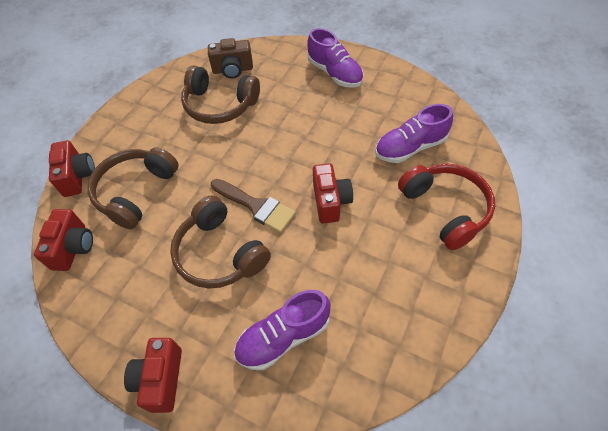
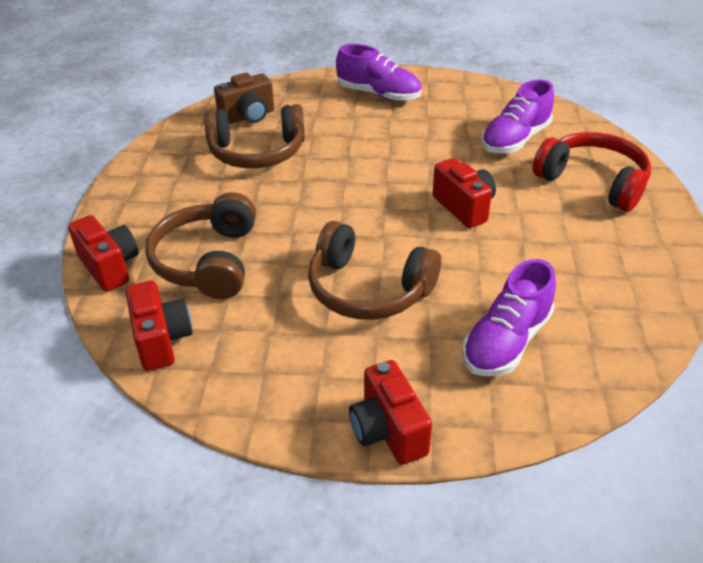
camera: 25 degrees left, 15 degrees down
brown brush [211,179,296,233] -> none

